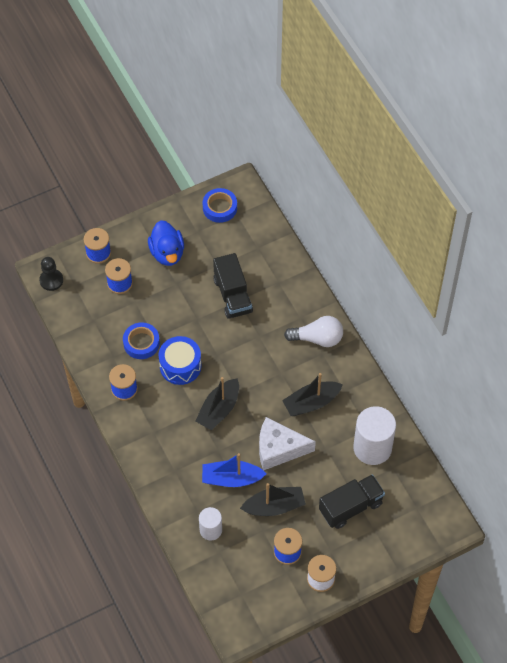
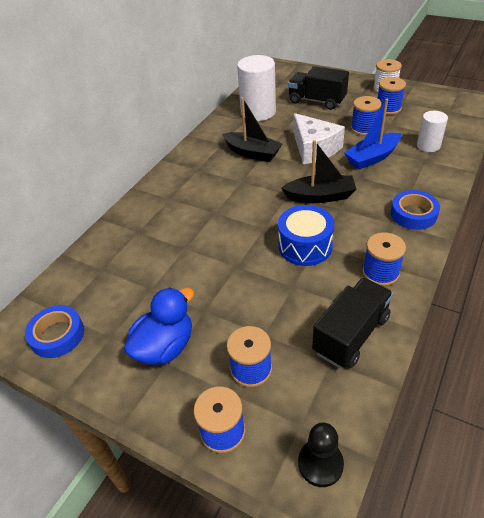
camera: 120 degrees left, 15 degrees down
blue tape [123,322,160,359] -> blue tape moved to [391,190,440,230]
blue boat [202,453,267,487] -> blue boat turned 90 degrees clockwise [344,99,401,170]
black truck [213,253,253,319] -> black truck moved to [312,278,393,368]
black boat [240,483,306,516] -> blue spool [351,96,381,136]
white light bulb [284,316,343,347] -> none

